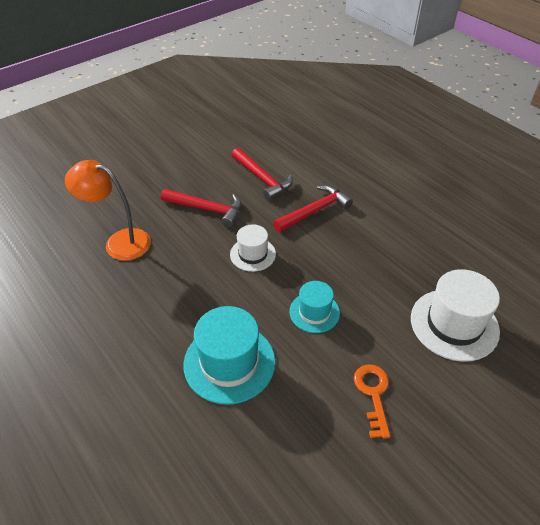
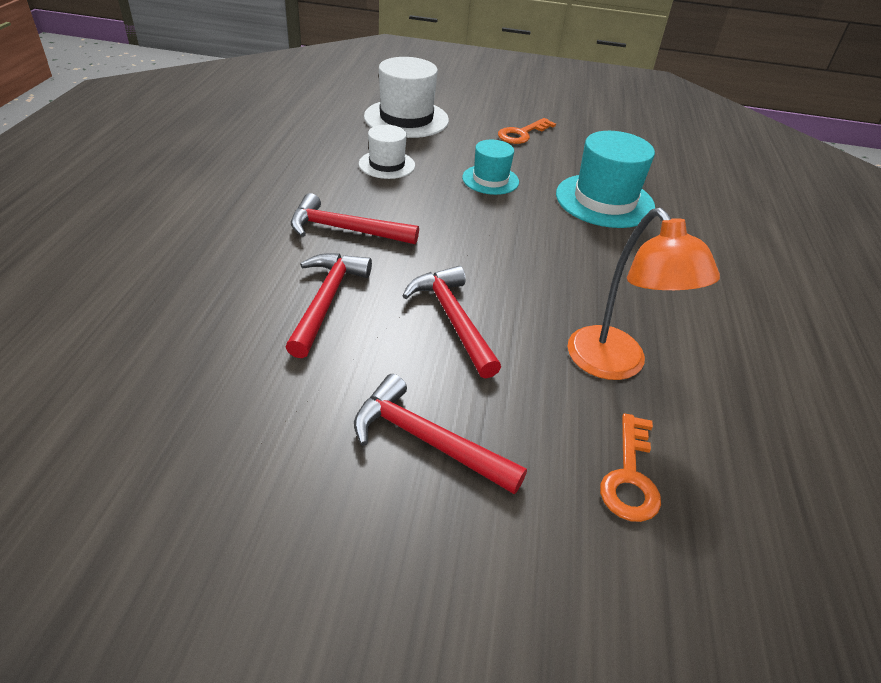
camera: 135 degrees left, 5 degrees down
white hat [230,224,276,272] -> white hat moved to [359,125,415,179]
none -> red hammer [354,374,527,494]
none -> orange key [600,413,661,522]

